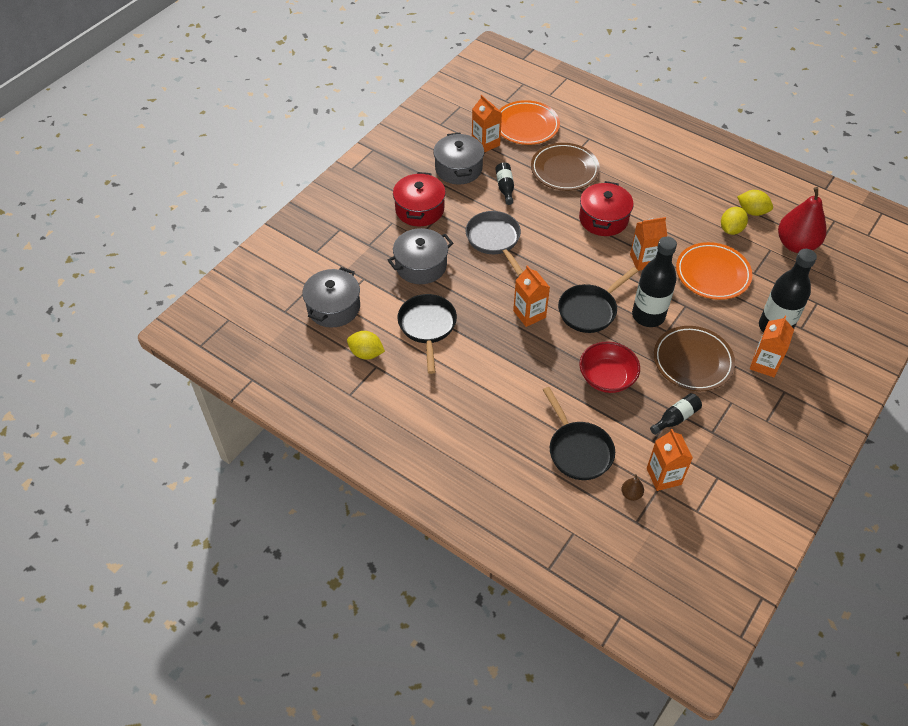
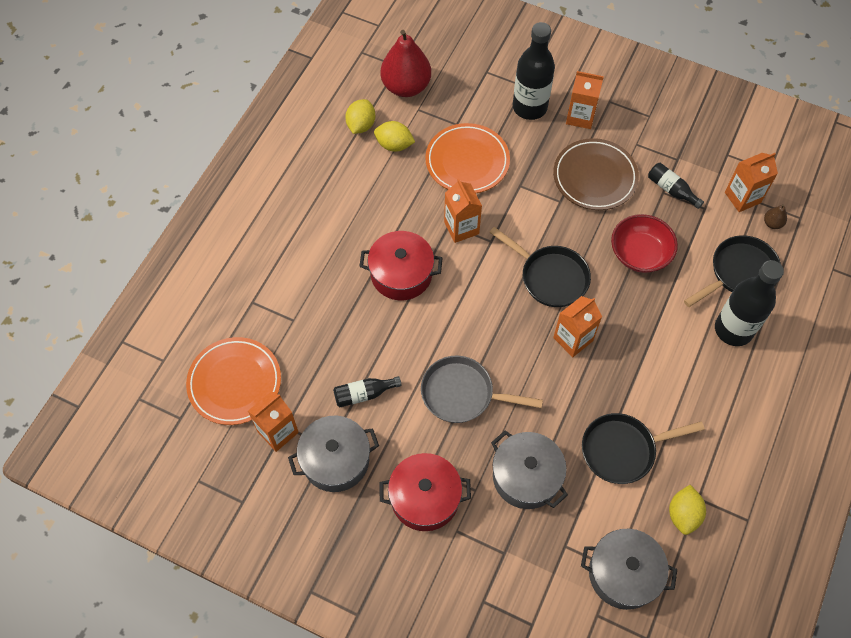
camera: 100 degrees left, 10 degrees up
grey pan [466,211,523,276] -> grey pan turned 45 degrees clockwise [421,355,543,423]
brown plate [531,143,600,191] -> none
black bottle [632,237,677,327] -> black bottle moved to [715,260,784,346]

